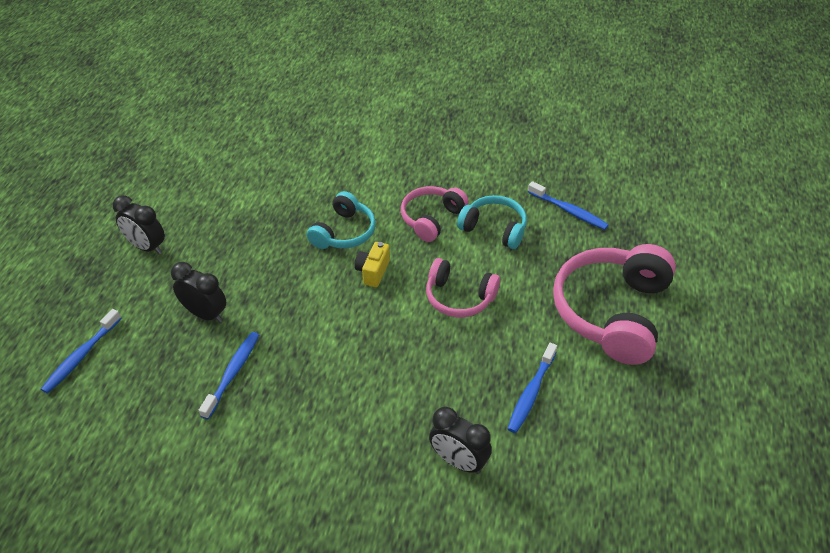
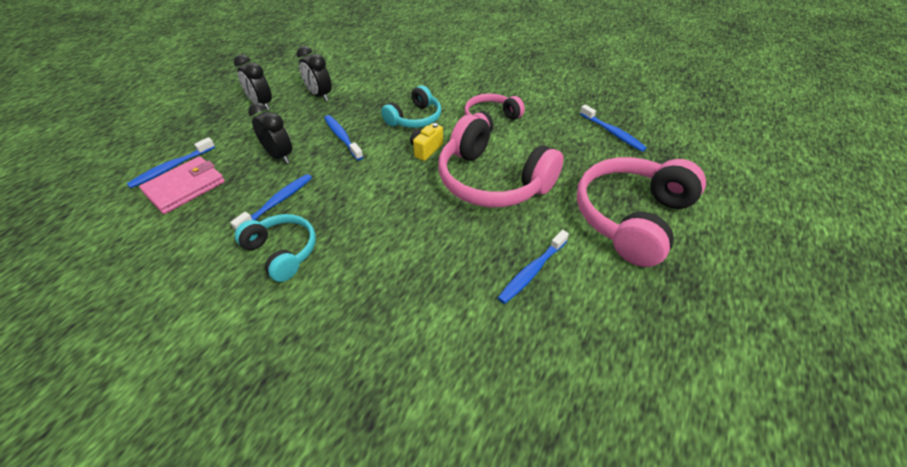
camera: 15 degrees right, 0 degrees up
pink headphones [426,258,500,317] -> pink headphones [438,115,564,207], size x1.76
black clock [429,407,492,474] -> black clock moved to [297,46,332,101]
turquoise headphones [457,195,527,249] -> turquoise headphones moved to [235,214,316,282]
none -> pink wallet [139,156,225,214]
none -> blue toothbrush [324,115,363,160]

